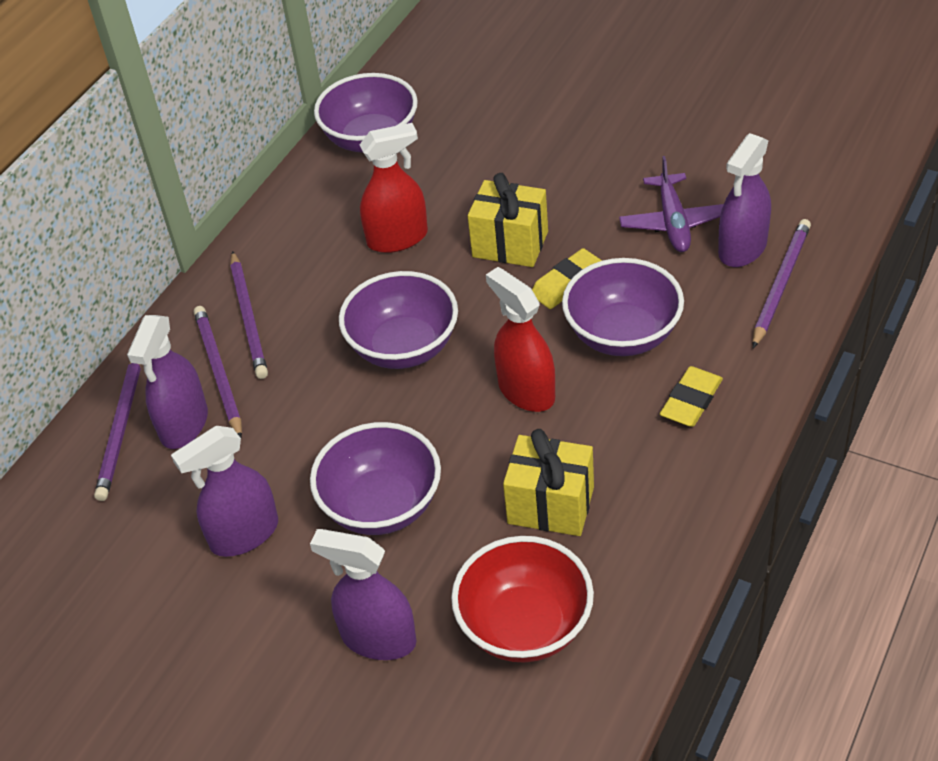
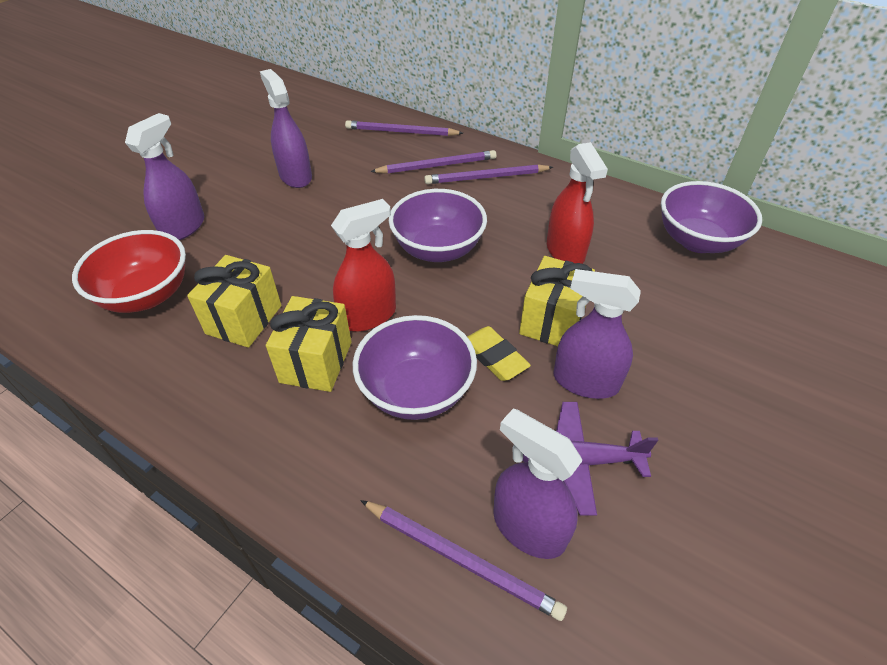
camera: 90 degrees right, 0 degrees up
purple spray bottle [127,315,208,449] -> purple spray bottle moved to [553,269,641,399]
purple bowl [310,422,441,535] -> none
yellow eraser [660,366,723,427] -> none
none -> yellow gift [266,296,352,392]

